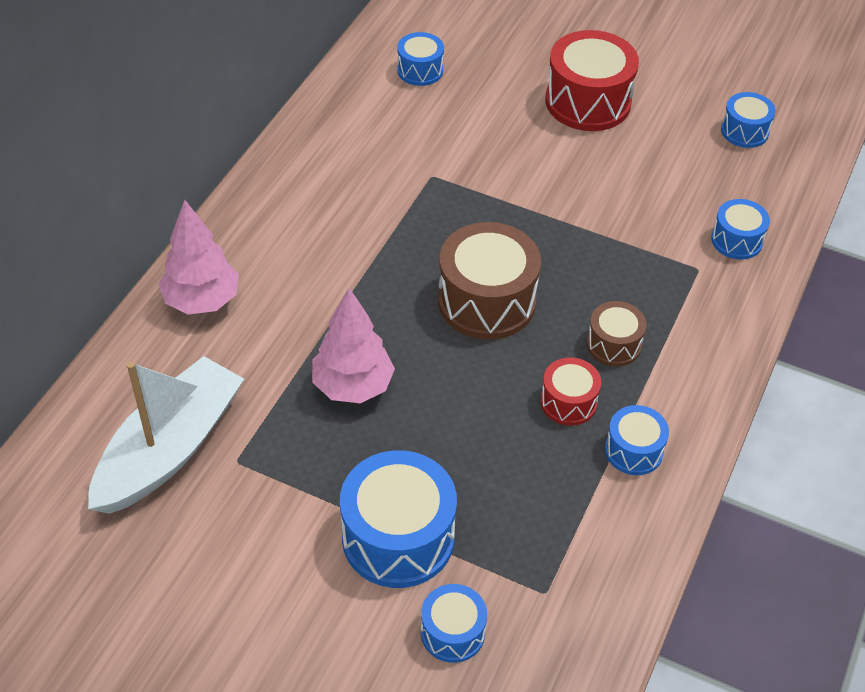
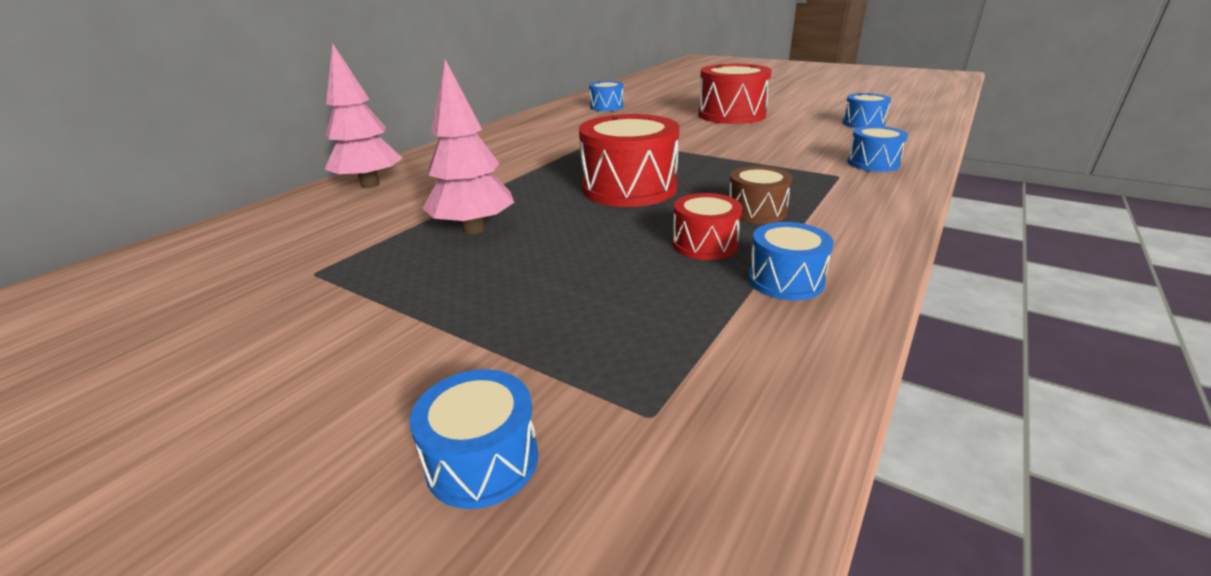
camera: 10 degrees right, 20 degrees down
white boat [88,356,244,514] -> none
blue drum [340,450,457,588] -> none
brown drum [438,222,541,340] -> red drum [579,114,679,207]

